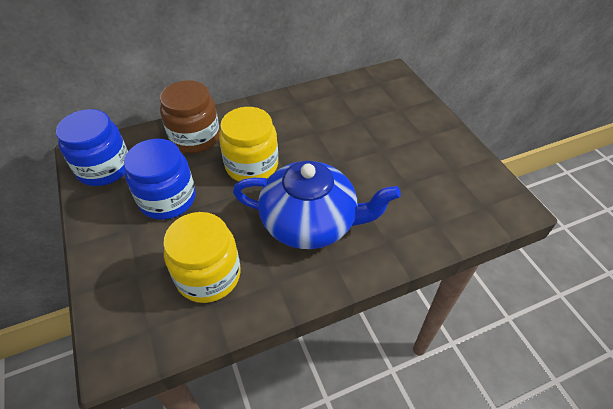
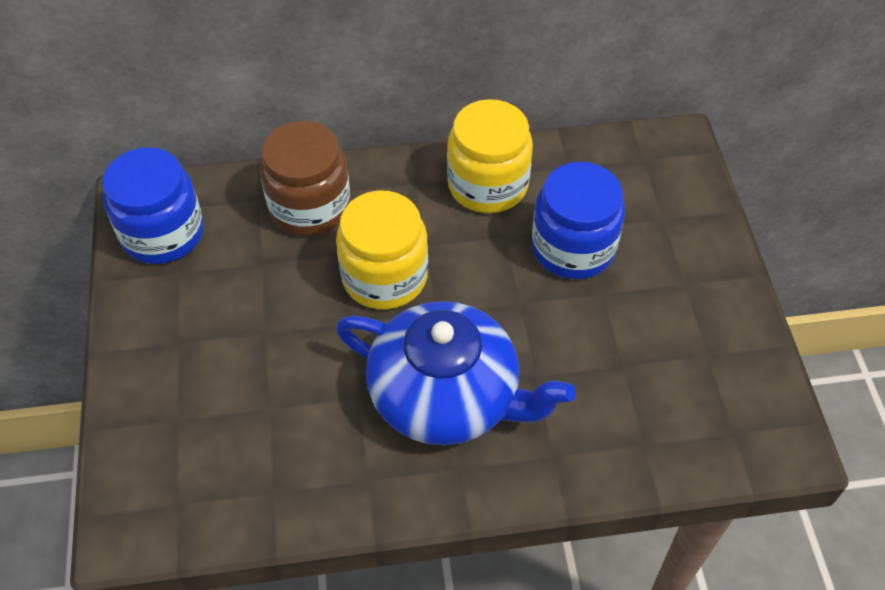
camera: 15 degrees right, 5 degrees up
blue jar [124,139,196,220] -> blue jar moved to [532,162,625,279]
yellow jar [163,212,241,303] -> yellow jar moved to [447,99,533,213]

